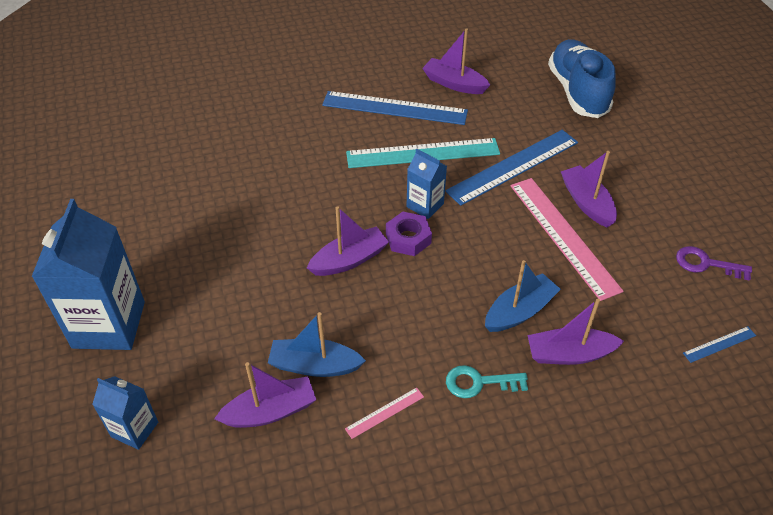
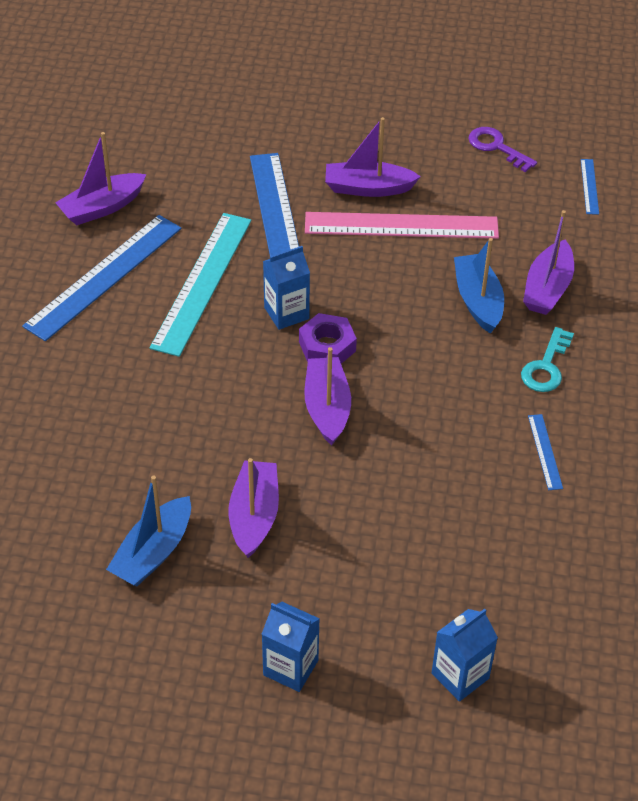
camera: 65 degrees left, 0 degrees up
blue carton [31,199,145,350] -> blue carton [262,602,320,692], size x0.52
purple boat [214,362,316,428] -> purple boat moved to [228,458,279,558]
blue boat [268,312,366,377] -> blue boat moved to [106,476,191,586]
pink ruler [345,387,424,439] -> blue ruler [528,414,563,490]
blue shoe [548,39,616,118] -> none
purple key [676,246,752,281] -> purple key turned 90 degrees clockwise [468,127,537,172]

